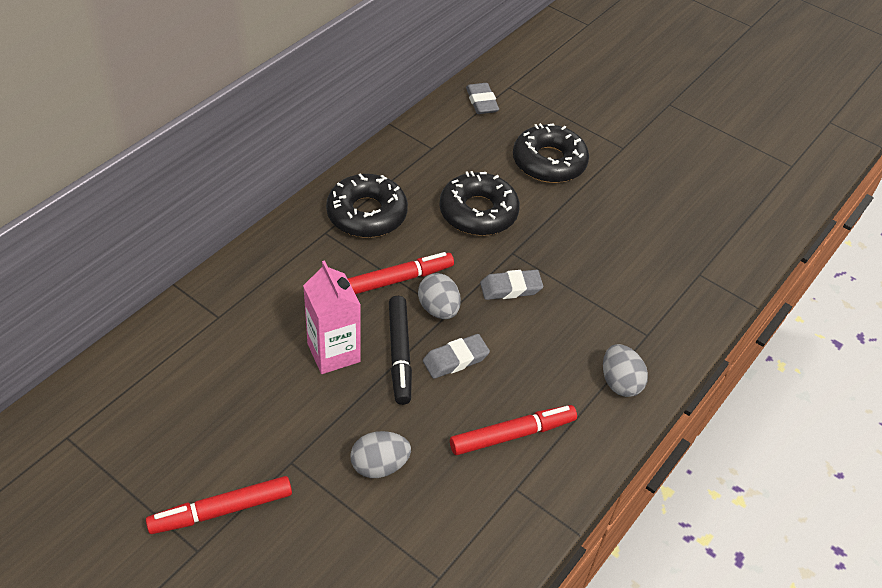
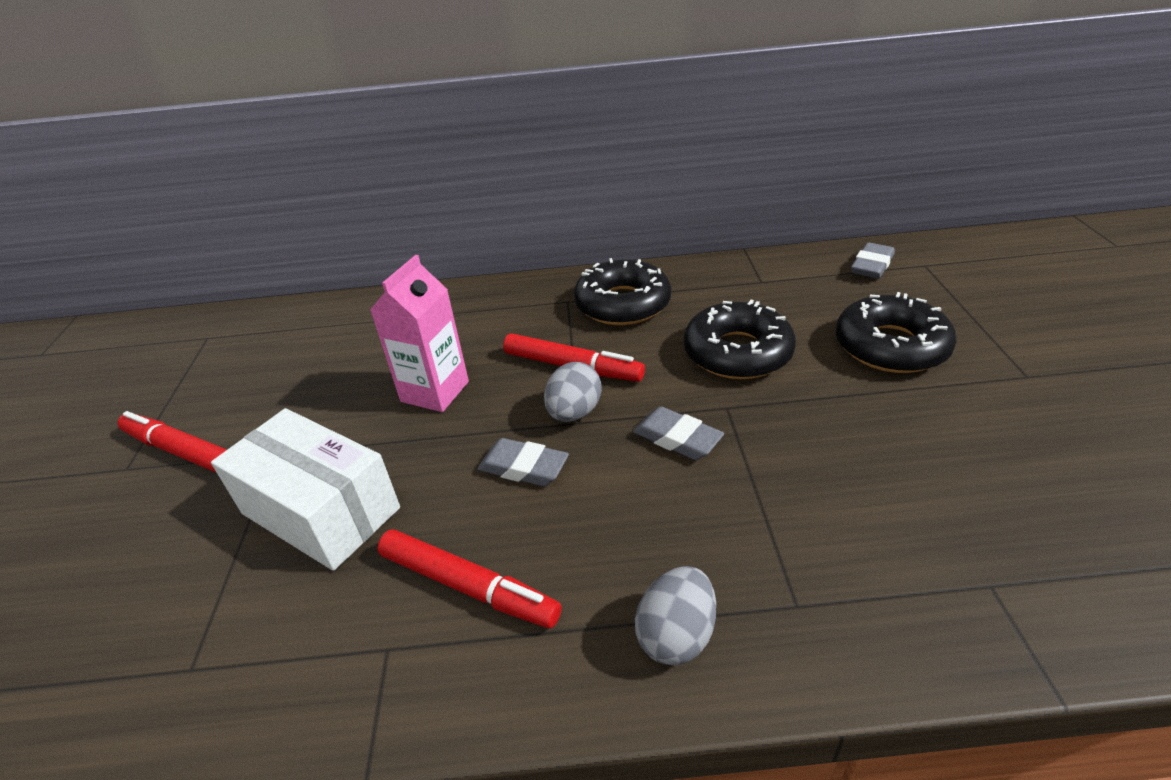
camera: 55 degrees right, 10 degrees down
grey egg [350,431,411,478] -> white box [211,408,400,571]
black marker [389,296,412,405] -> none

